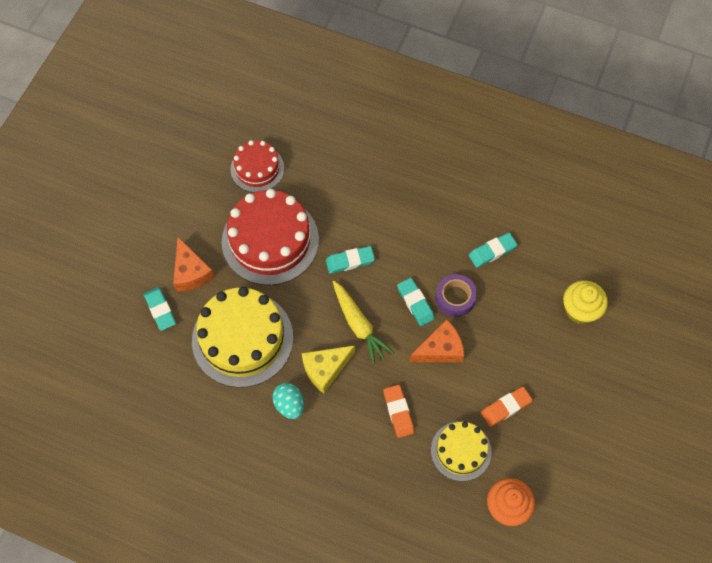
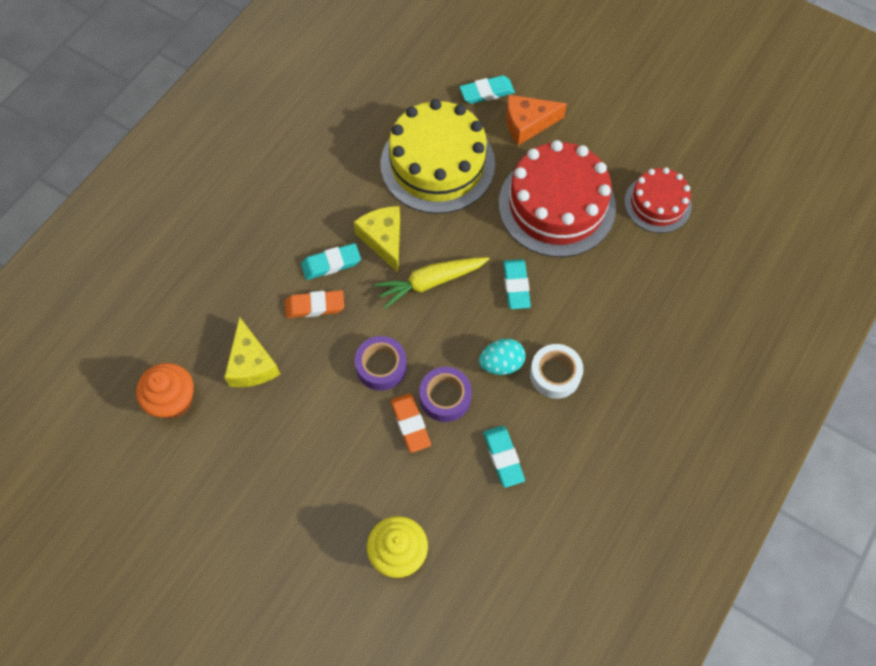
camera: 100 degrees right, 0 degrees up
turquoise egg [272,383,304,419] -> turquoise egg moved to [479,339,525,375]
turquoise eraser [397,278,435,326] -> turquoise eraser moved to [301,243,361,280]
orange cheese [409,319,465,362] -> purple tape [355,336,407,391]
yellow cake [431,422,492,481] -> yellow cheese [224,317,280,387]
orange eraser [481,387,533,427] -> orange eraser moved to [391,393,431,453]
none -> white tape [530,344,583,399]

